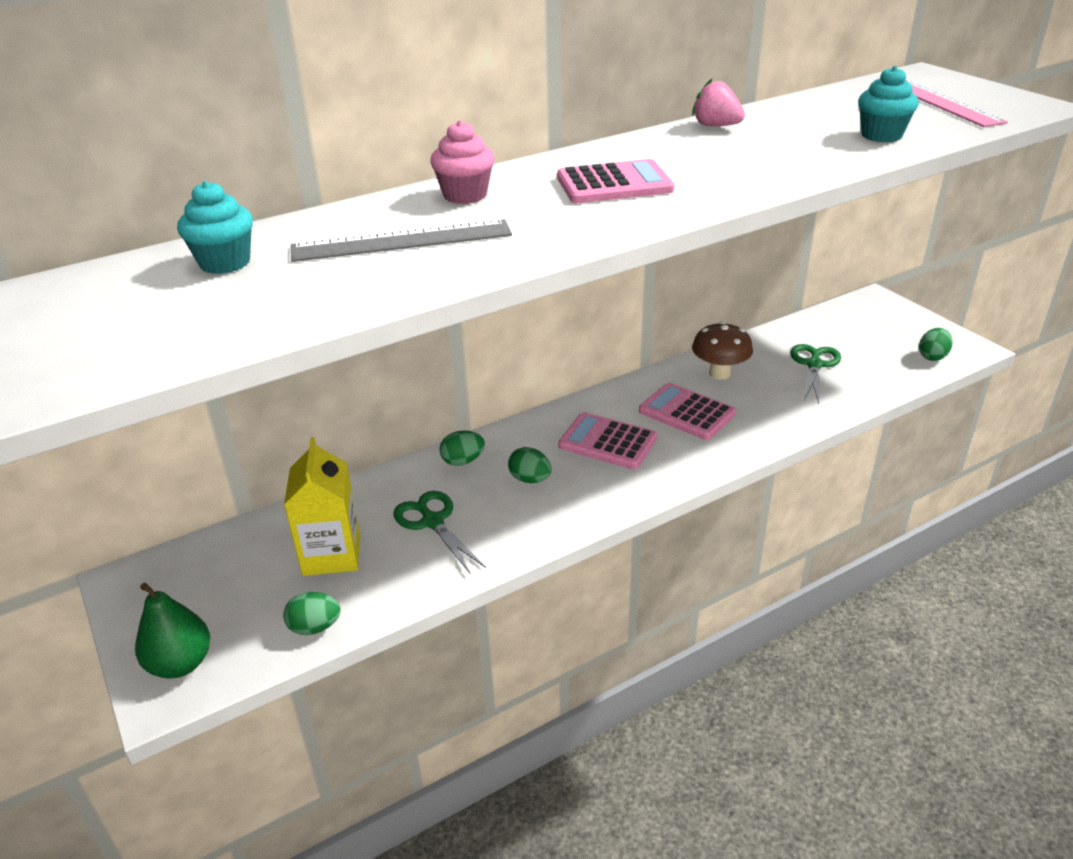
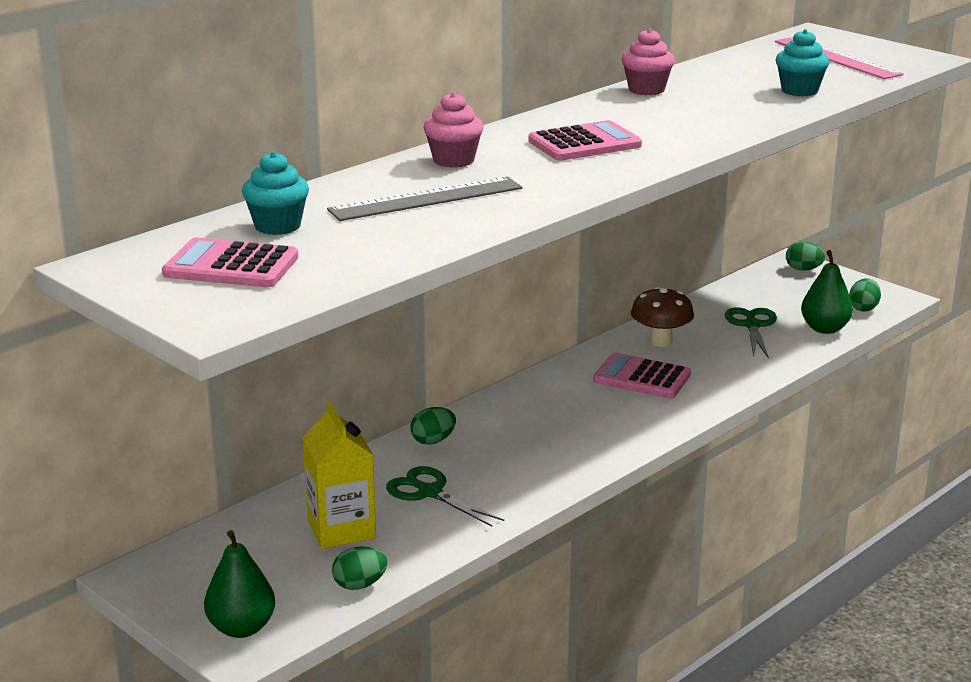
camera: 15 degrees left, 10 degrees down
green egg [508,447,552,483] -> green egg moved to [786,242,825,271]
pink calculator [558,412,657,469] -> pink calculator moved to [162,238,298,288]
pink strawberry [692,79,745,126] -> pink cupcake [622,28,675,95]
none -> green pear [801,250,853,334]

